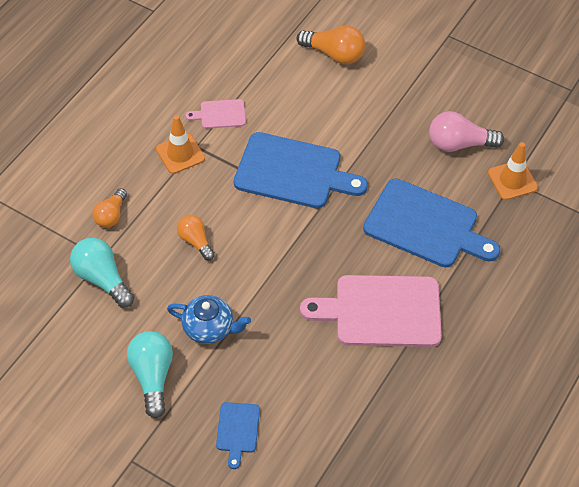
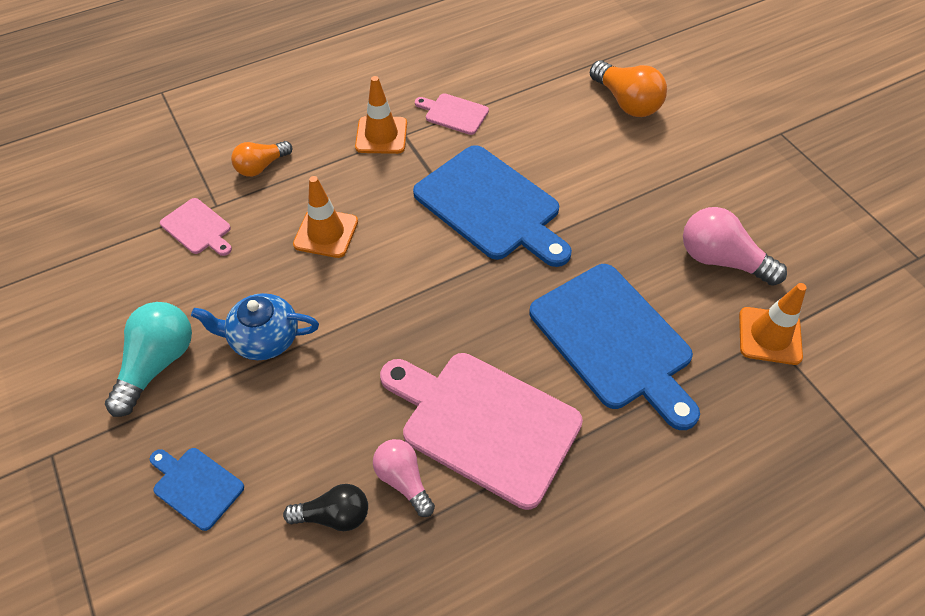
camera: 30 degrees right, 0 degrees up
turquoise light bulb [70,238,134,308] -> pink cutting board [160,198,232,256]
blue teapot [167,295,251,344] -> blue teapot turned 135 degrees clockwise [191,293,319,360]
orange light bulb [177,215,215,260] -> orange traffic cone [293,176,358,258]
blue cutting board [216,402,260,469] -> blue cutting board turned 90 degrees clockwise [150,448,244,531]
none -> black light bulb [283,484,368,531]
none -> pink light bulb [373,439,435,517]

